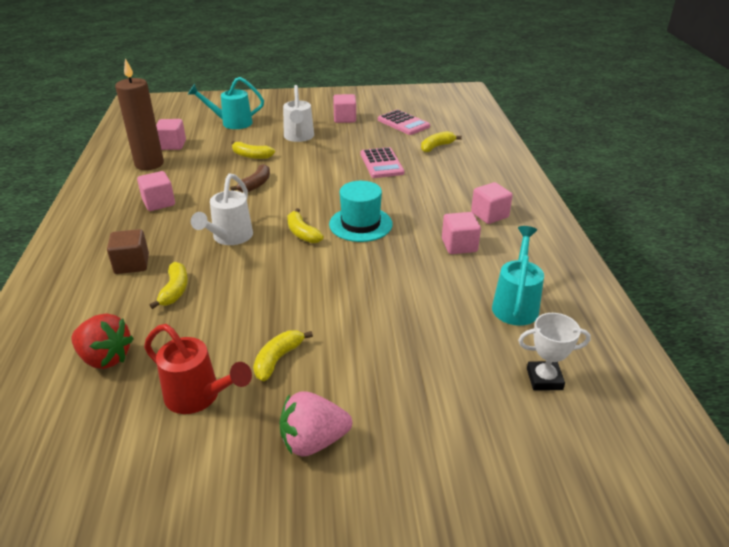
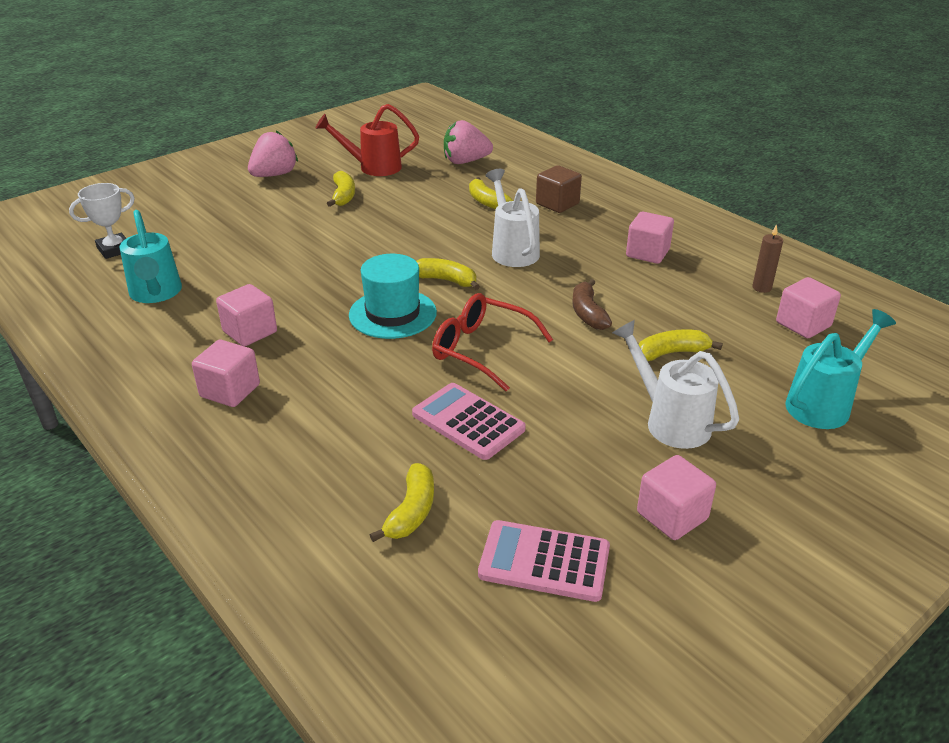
camera: 145 degrees right, 0 degrees up
red strawberry [71,313,134,369] -> pink strawberry [444,120,493,164]
brown candle [115,59,164,170] -> brown candle [752,224,783,293], size x0.44
none -> red glasses [432,293,553,391]

